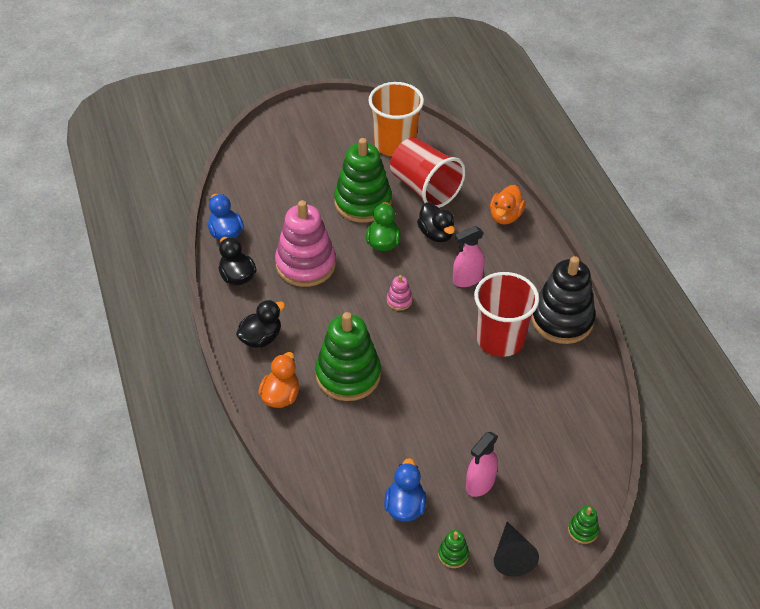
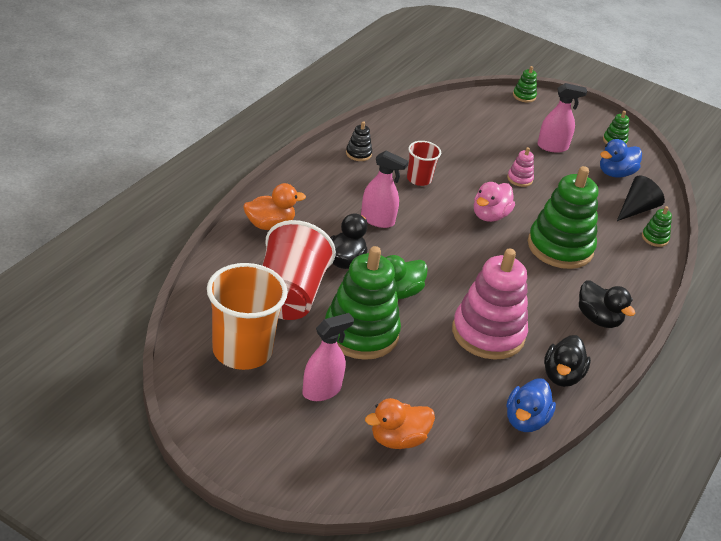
camera: 135 degrees left, 10 degrees down
black duck [236,300,285,348] -> black duck turned 135 degrees counterclockwise [579,280,635,328]
orange duck [258,352,300,408] -> orange duck moved to [365,398,435,449]
pink stacking toy [387,275,413,311] -> pink stacking toy moved to [507,147,534,187]
red cup [474,272,539,357] -> red cup [407,141,441,186], size x0.53
black cone [494,522,539,577] -> black cone moved to [617,176,665,221]
black stacking toy [531,256,596,344] -> black stacking toy [346,121,372,161], size x0.42
none -> pink spray bottle [302,313,354,401]
none -> pink duck [474,182,515,222]
none -> green stacking toy [642,206,672,247]

